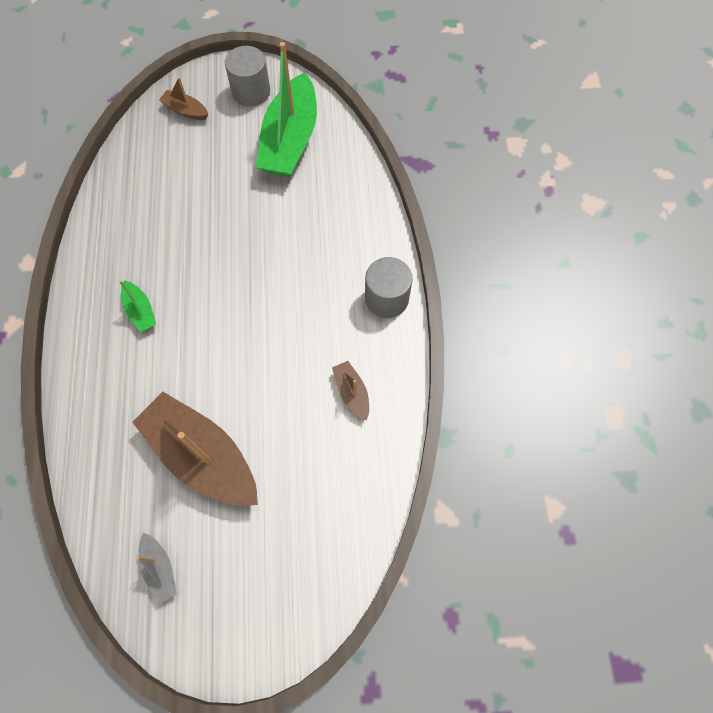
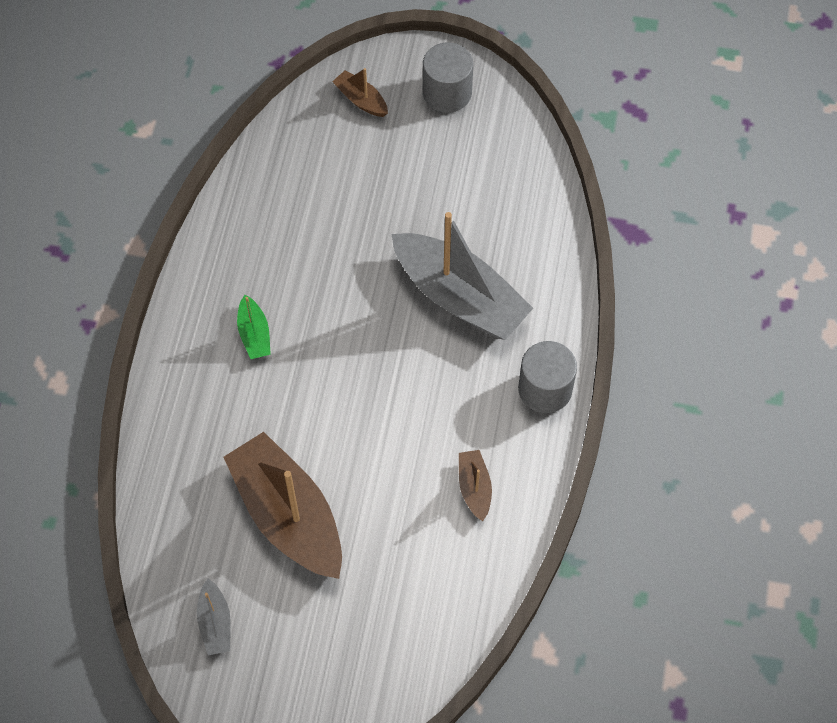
camera: 15 degrees right, 5 degrees down
green boat [256,42,317,177] -> none
none -> grey boat [391,212,533,340]

